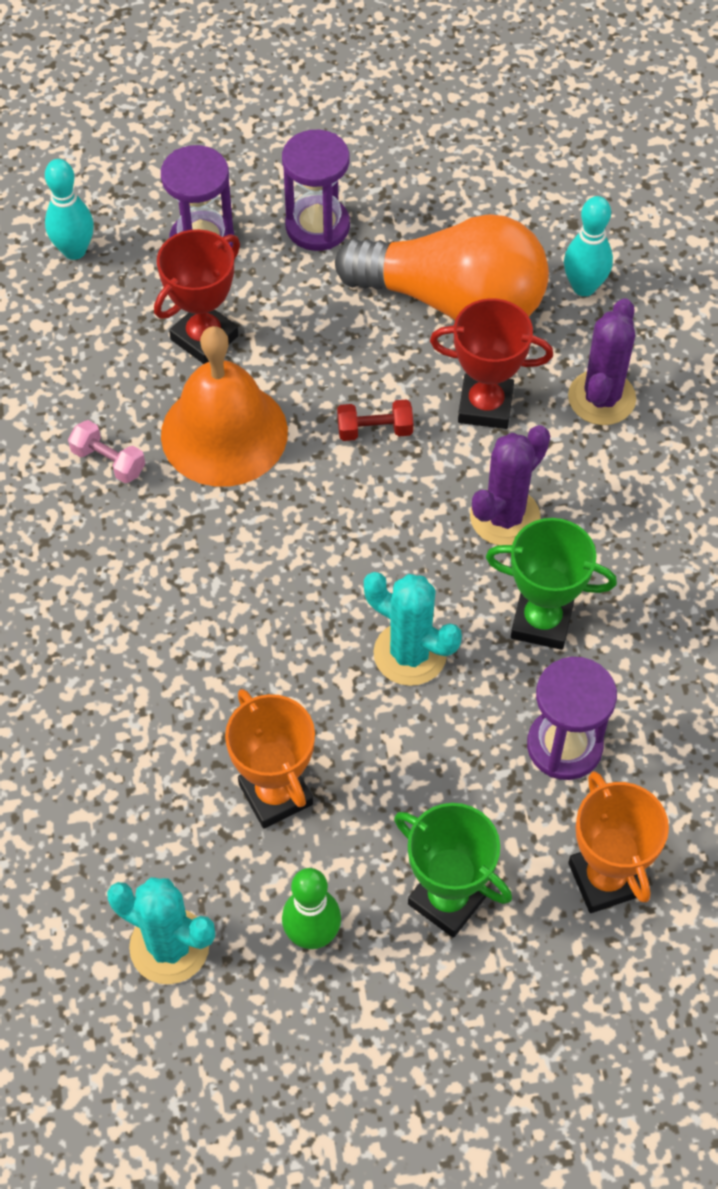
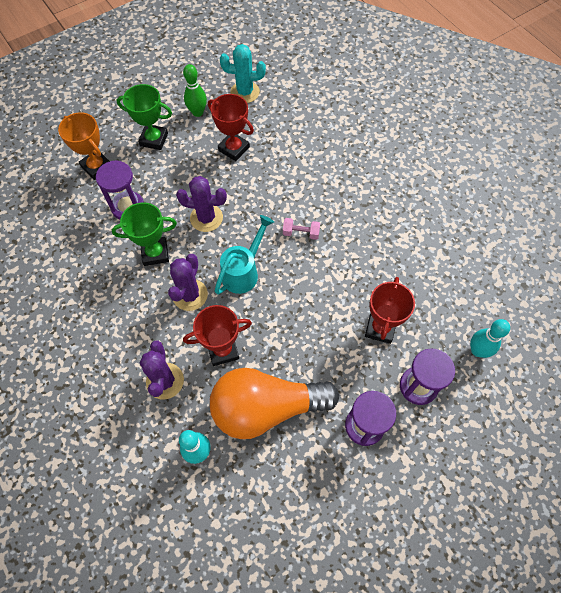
camera: 155 degrees right, 5 degrees up
pink dumbbell [68,420,145,483] -> pink dumbbell moved to [283,218,320,240]
orange bell [161,326,288,487] -> none
orange trophy [225,689,315,829] -> red trophy [208,94,254,161]
red dumbbell [337,399,413,441] -> none
turquoise cactus [364,572,462,686] -> purple cactus [176,176,227,232]
none -> turquoise watering can [215,215,274,294]

